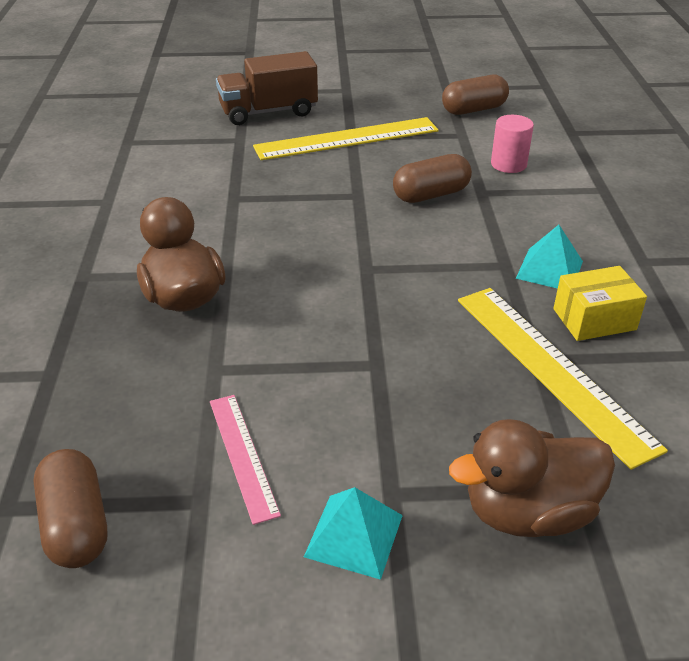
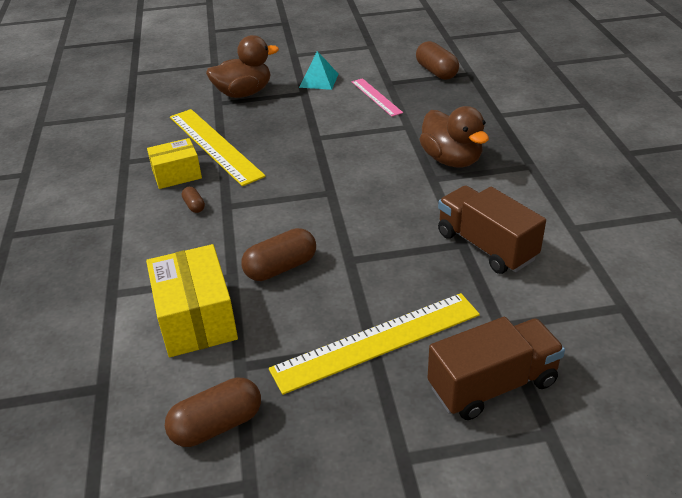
camera: 175 degrees right, 0 degrees up
pink cylinder [491,115,534,173] -> yellow box [146,244,238,357]
turquoise pyramid [516,225,583,289] -> brown capsule [182,187,205,213]
none -> brown truck [438,186,546,274]

